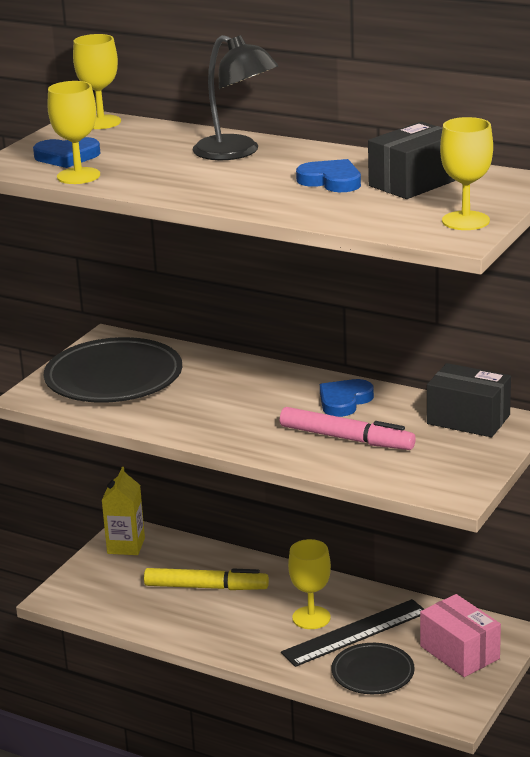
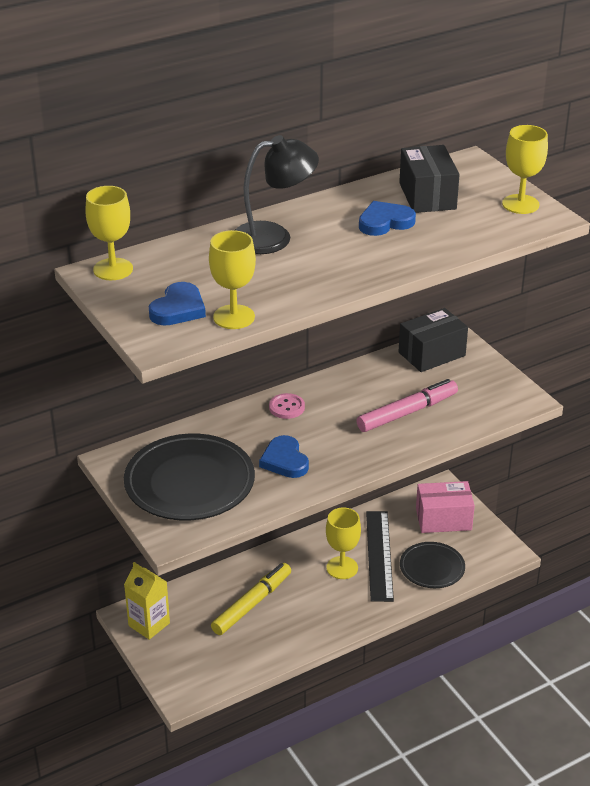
camera: 60 degrees left, 10 degrees up
blue heart [320,379,374,417] -> blue heart moved to [259,435,309,478]
none -> pink button [269,393,305,419]

